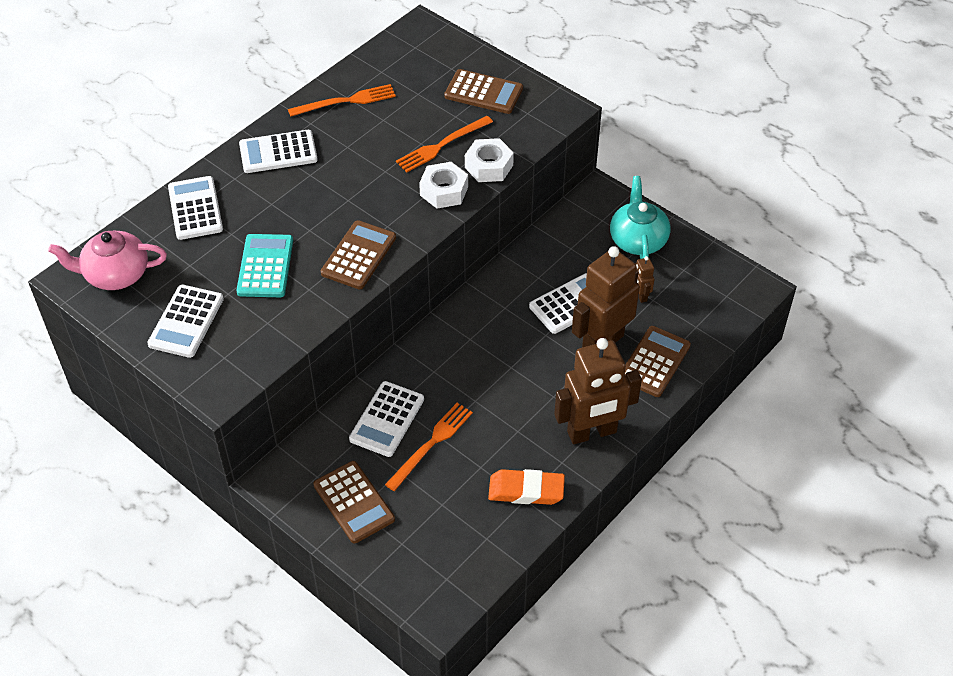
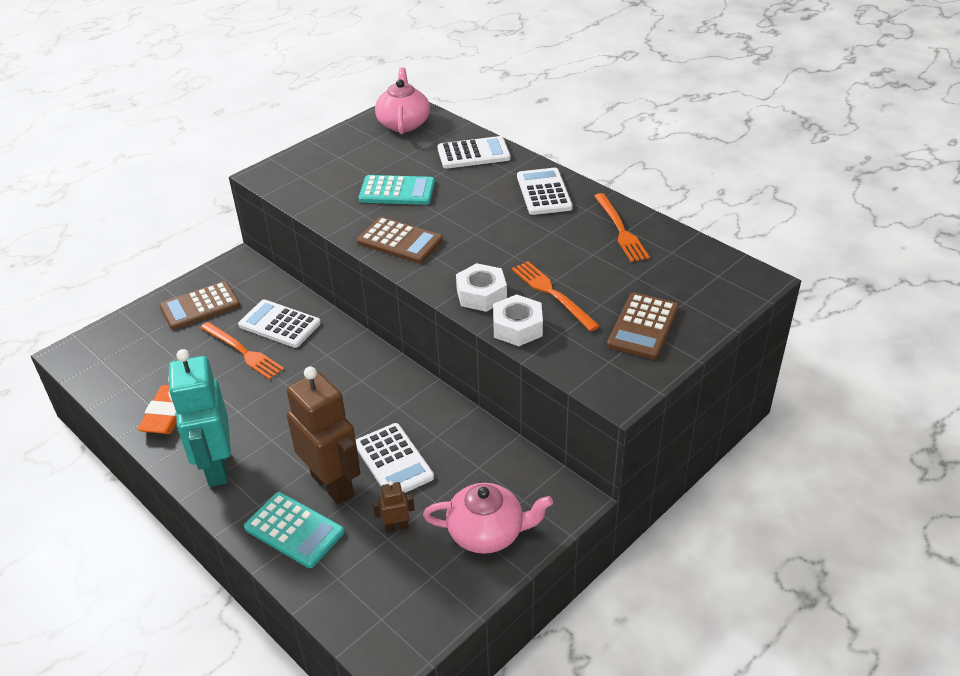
camera: 95 degrees right, 10 degrees down
white calculator [147,285,224,358] -> none
brown robot [554,338,642,444] -> turquoise robot [168,349,231,487]
turquoise teapot [610,176,670,259] -> pink teapot [423,483,553,554]
brown calculator [625,326,691,397] -> turquoise calculator [244,492,344,568]

